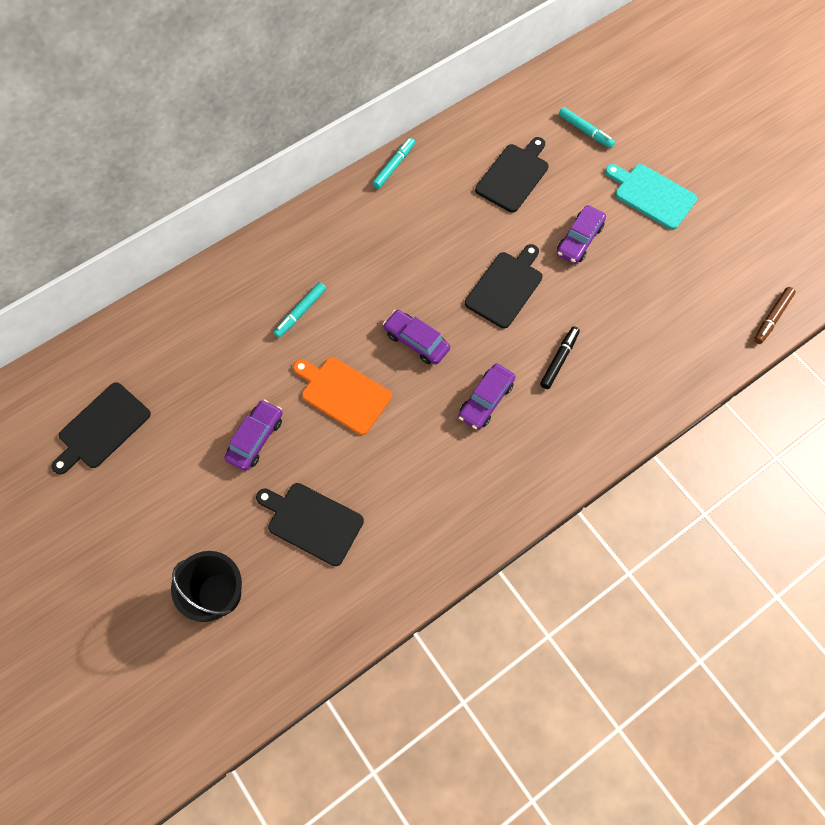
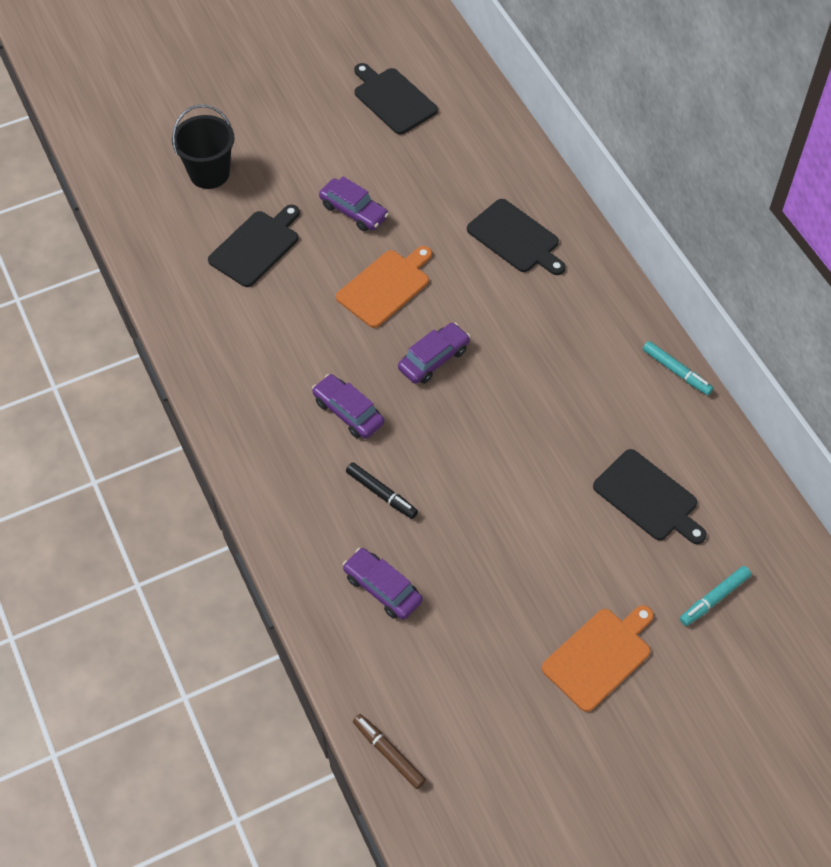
camera: 100 degrees right, 10 degrees down
turquoise marker [273,282,326,338] -> none
black cutting board [465,244,543,328] -> black cutting board moved to [467,199,566,275]
purple car [557,205,606,264] -> purple car moved to [343,548,423,620]
turquoise cutting board [605,164,697,230] -> orange cutting board [542,605,654,712]

